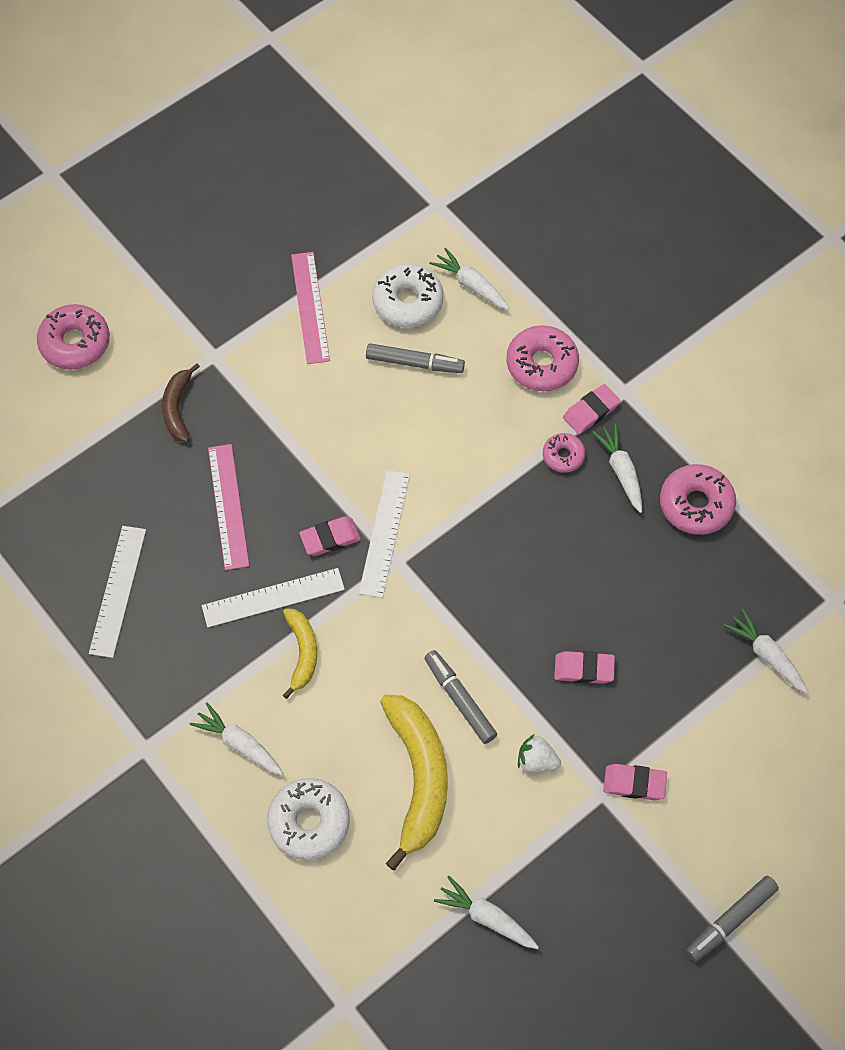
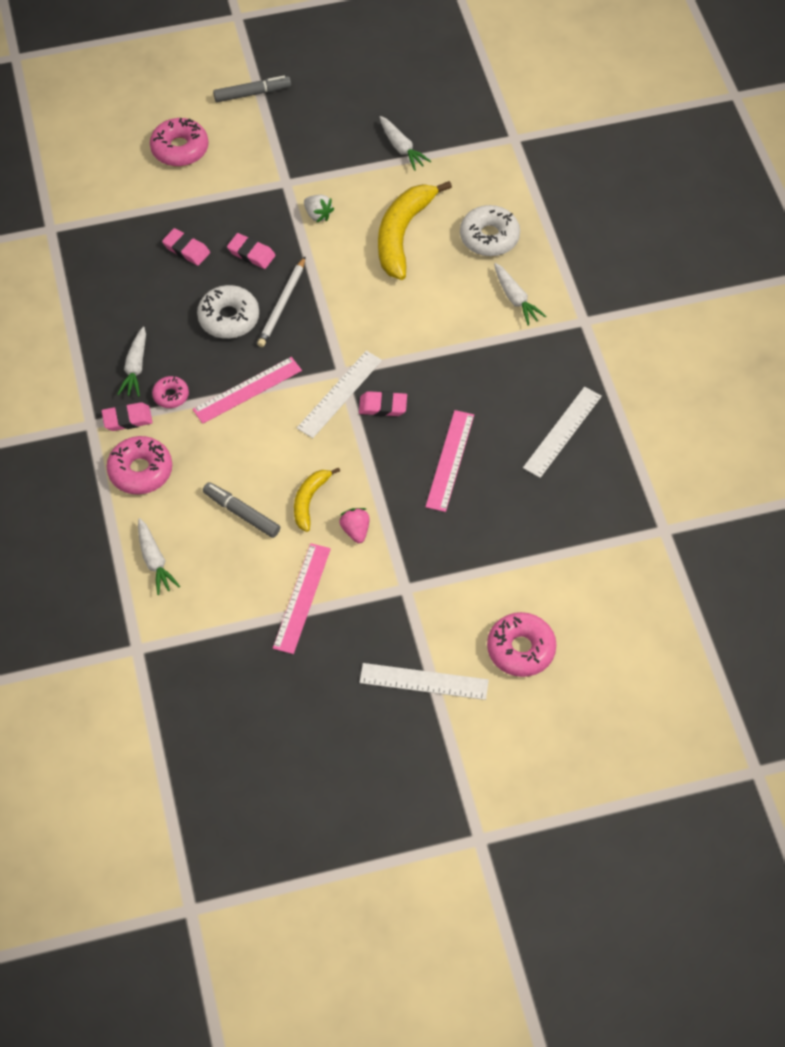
camera: 155 degrees left, 5 degrees down
brown banana [162,363,200,442] -> none
white ruler [202,568,345,627] -> white ruler moved to [359,663,489,700]
yellow banana [283,608,317,699] -> yellow banana moved to [294,468,340,532]
white donut [372,264,443,327] -> white donut moved to [197,285,259,339]
grey marker [424,650,497,744] -> none
pink eraser [603,764,667,800] -> pink eraser moved to [162,228,210,266]
pink donut [660,464,736,535] -> pink donut moved to [150,118,208,166]
white carrot [724,609,808,694] -> none
none -> pink ruler [192,357,302,424]
none -> white pencil [257,256,306,347]
none -> pink strawberry [339,508,370,543]

